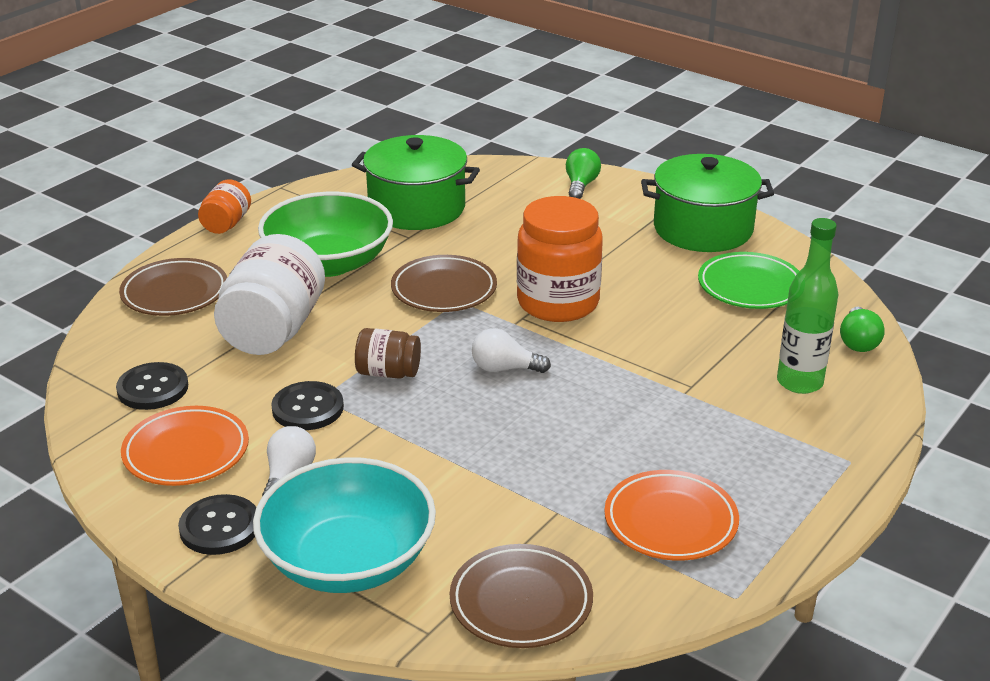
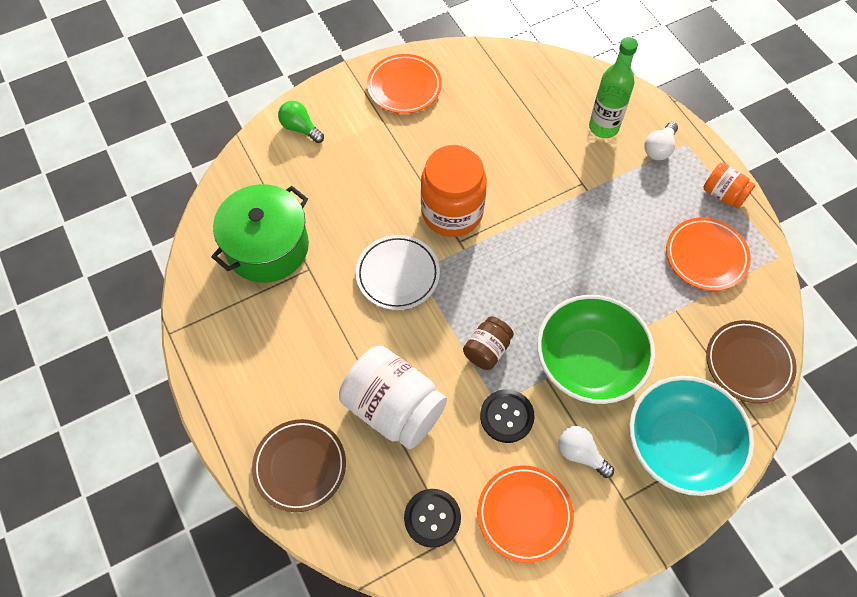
camera: 65 degrees left, 30 degrees up
black button [178,494,256,555] -> none
orange jar [198,179,251,234] -> orange jar moved to [703,162,756,209]
green bowl [258,192,393,277] -> green bowl moved to [537,295,655,404]
brown plate [391,255,497,312] -> white plate [356,235,440,310]
white light bulb [472,328,551,373] -> white light bulb moved to [644,122,678,160]
green pot [641,154,774,252] -> orange plate [367,54,442,114]
green plate [698,252,799,309] -> none
green light bulb [840,307,885,352] -> none

